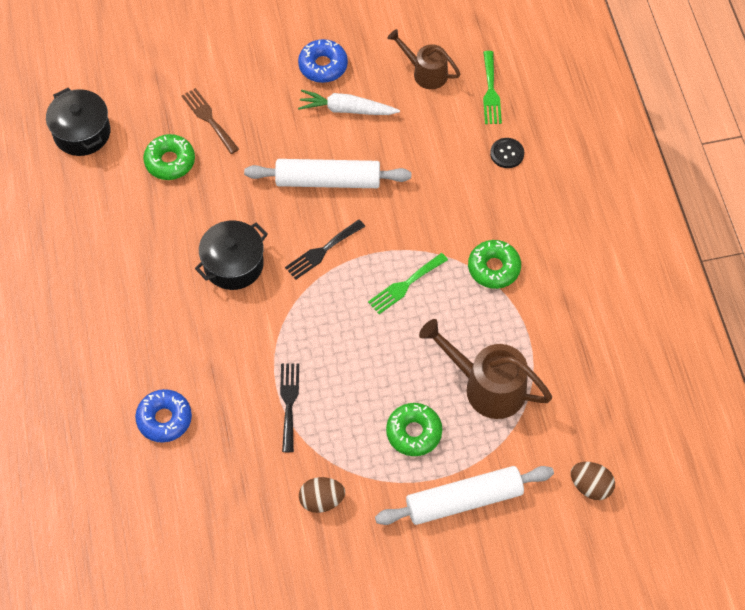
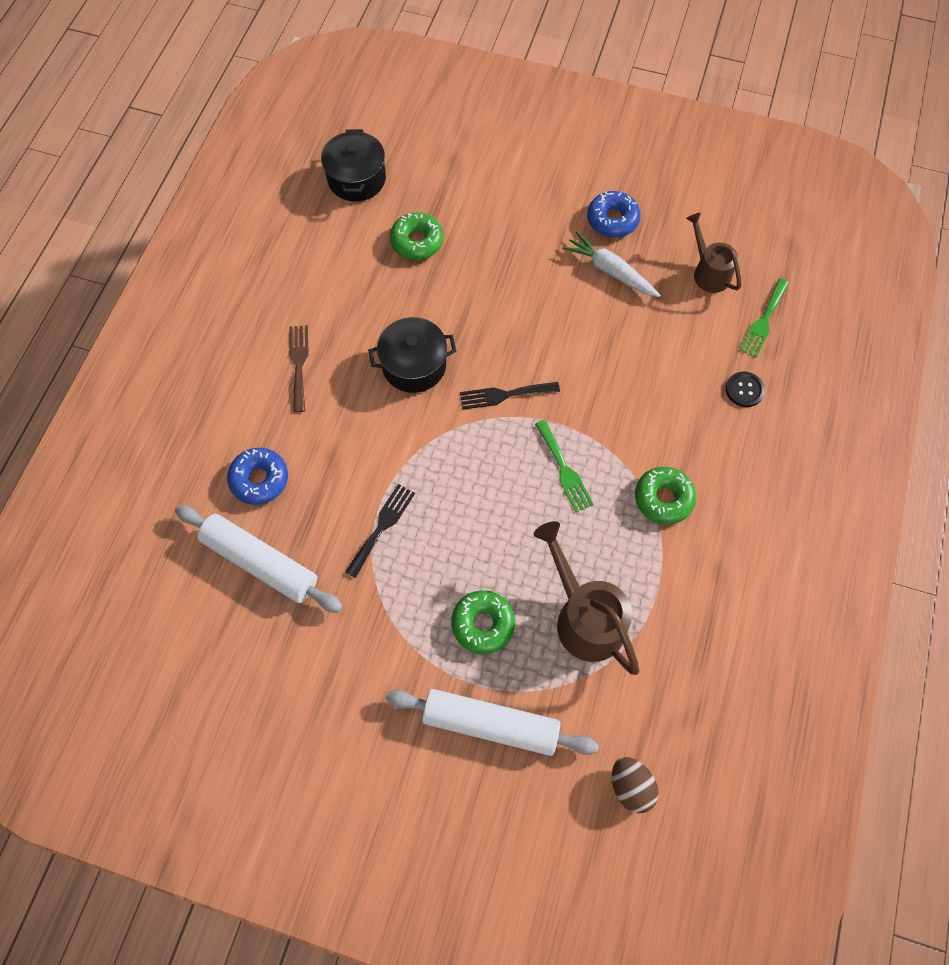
camera: 30 degrees right, 5 degrees up
brown fork [182,88,239,154] -> brown fork moved to [289,325,309,412]
white rolling pin [244,159,411,188] -> white rolling pin moved to [175,505,343,613]
brown egg [299,477,345,513] -> none
green fork [368,253,448,314] -> green fork turned 105 degrees counterclockwise [535,420,594,512]

